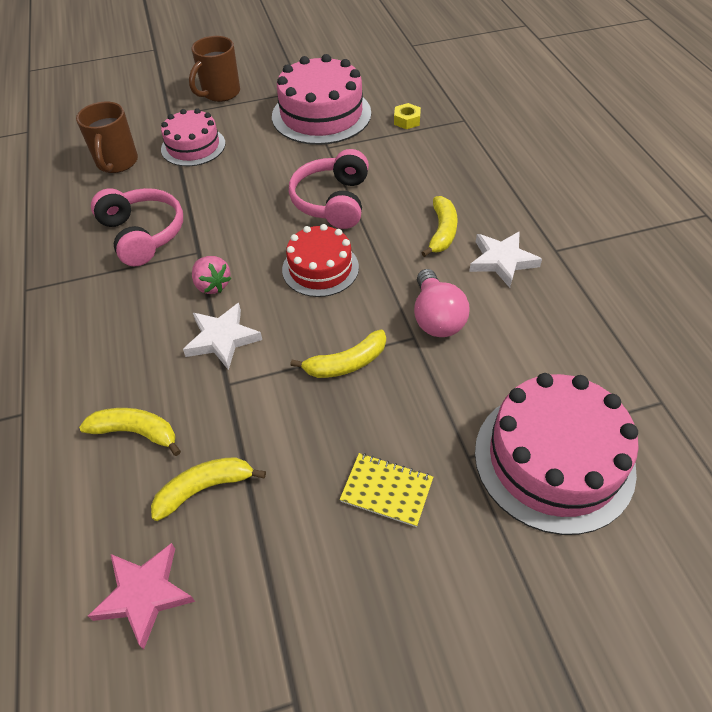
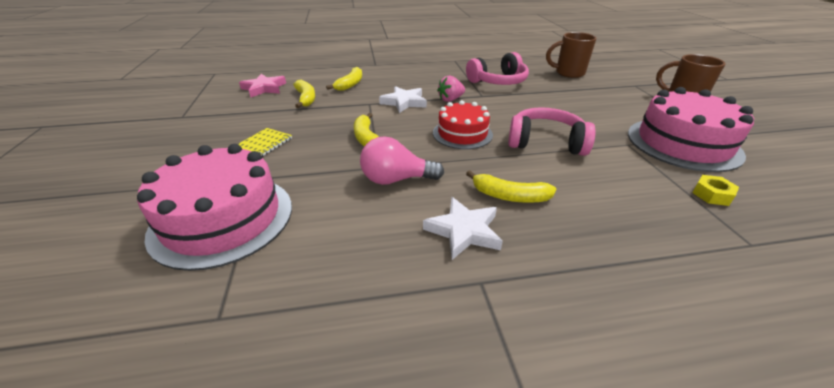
camera: 95 degrees right, 15 degrees down
pink cake [161,108,225,166] -> none

